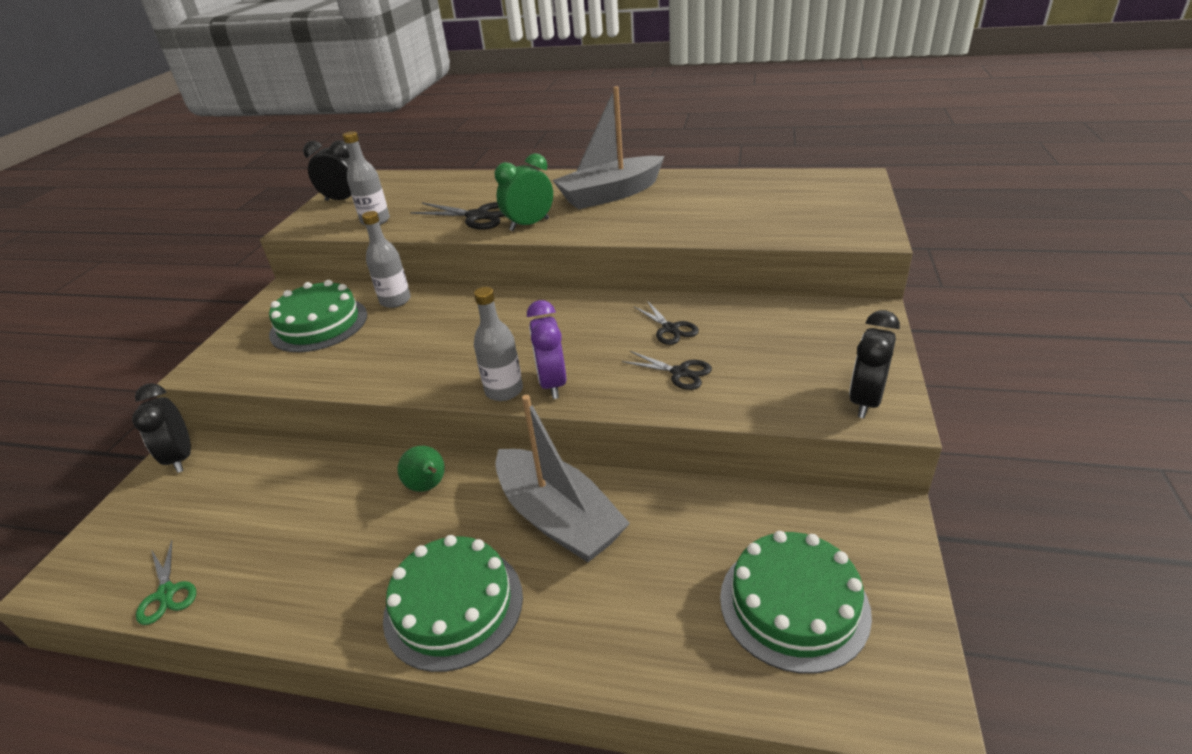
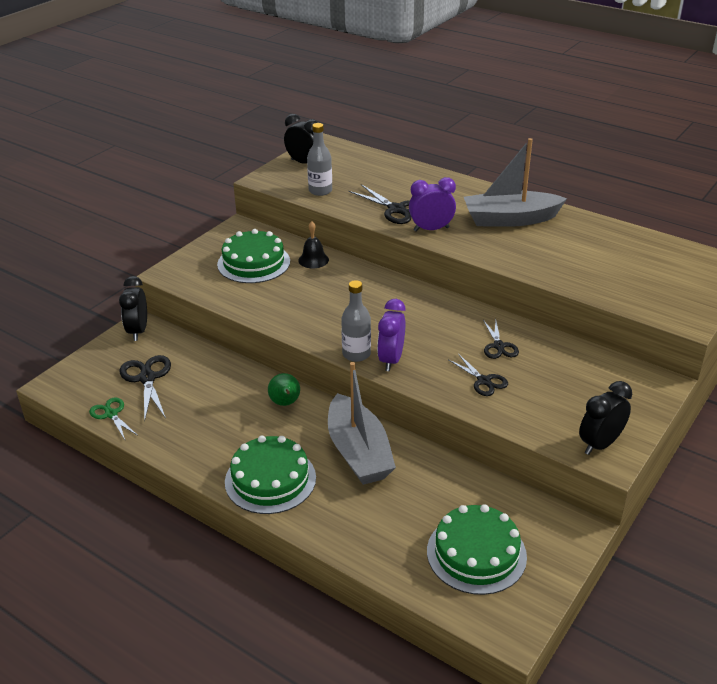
camera: 20 degrees right, 0 degrees up
green scissors [136,540,196,625] -> green scissors turned 150 degrees clockwise [89,397,137,440]
grey bottle [362,211,411,308] -> black bell [298,221,329,268]
green clock [495,153,553,231] -> purple clock [409,177,456,232]
none -> black scissors [120,355,171,421]

